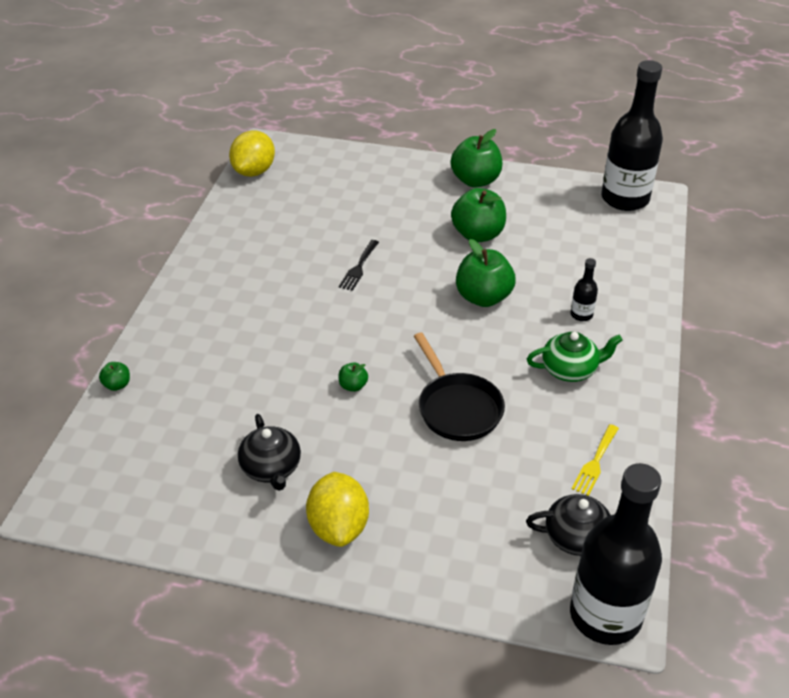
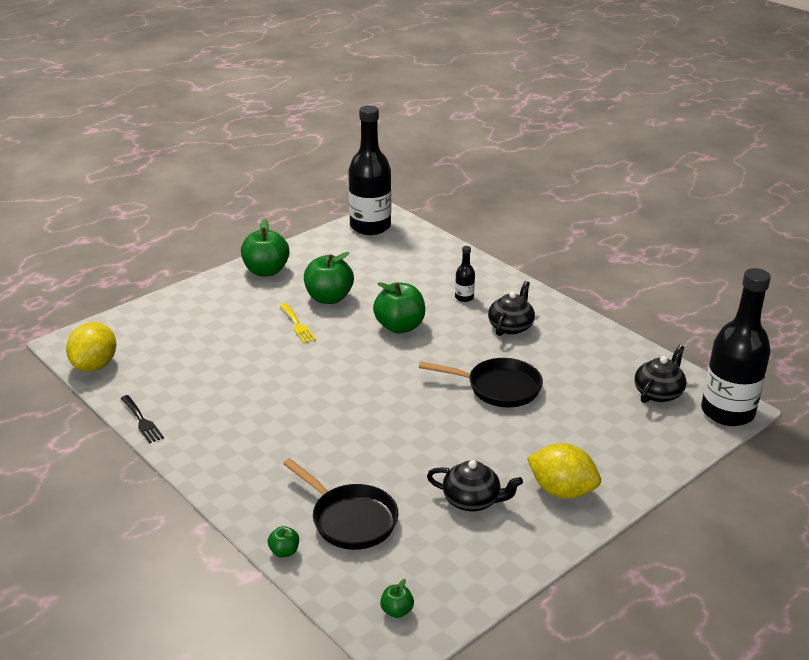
camera: 55 degrees left, 10 degrees down
yellow lemon [229,130,275,177] -> yellow lemon turned 45 degrees clockwise [66,322,116,371]
black fork [339,240,379,291] -> black fork moved to [120,395,164,443]
green apple [339,363,368,392] -> green apple moved to [380,579,414,618]
green teapot [527,332,622,382] -> black teapot [488,281,535,336]
yellow fork [572,424,619,496] -> yellow fork moved to [280,303,316,343]
none -> black pan [283,458,398,550]

